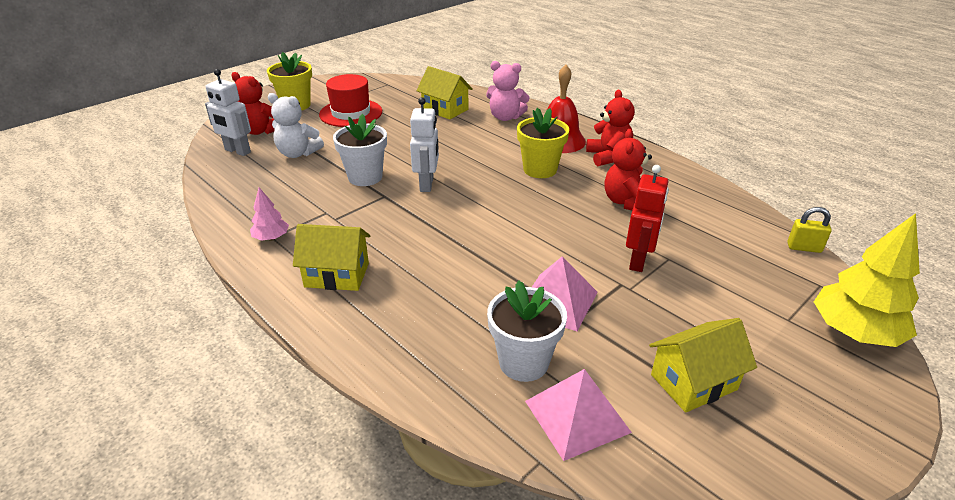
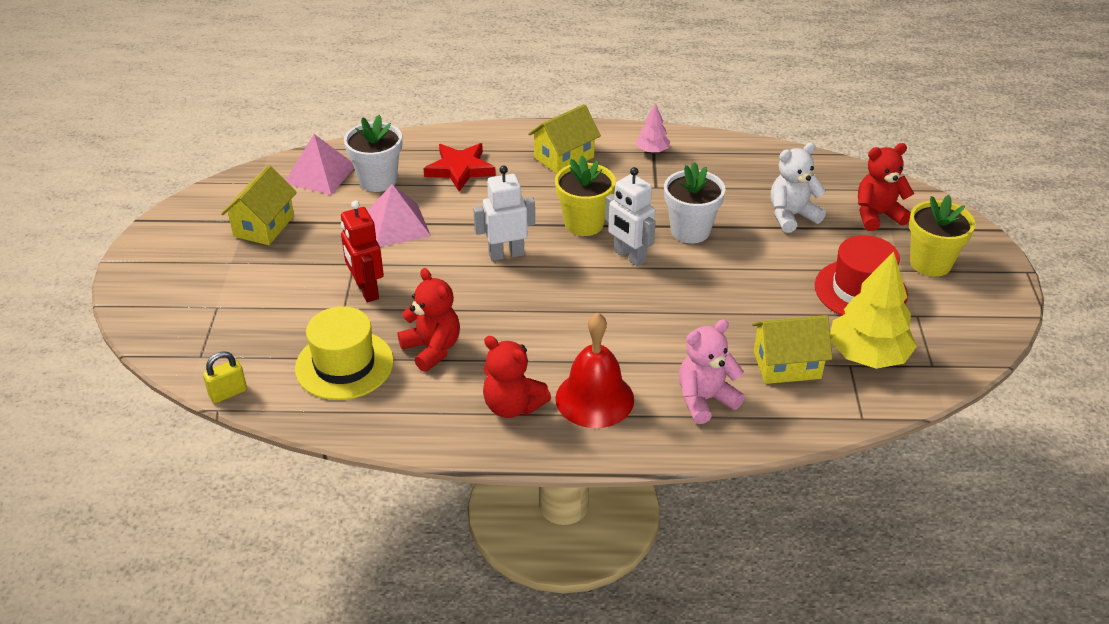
camera: 135 degrees right, 5 degrees up
white robot [205,69,251,156] -> white robot moved to [473,166,535,261]
yellow flower pot [517,108,569,178] -> yellow flower pot moved to [555,156,616,236]
yellow tree [814,213,920,347] -> yellow tree moved to [830,251,917,369]
none -> yellow hat [295,306,394,400]
none -> red star [423,143,496,192]

